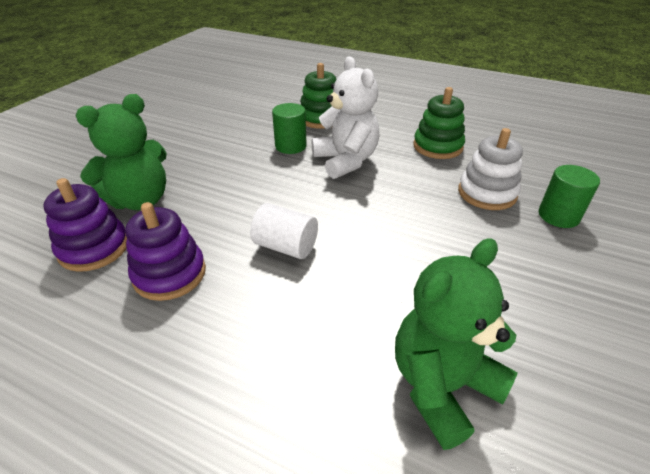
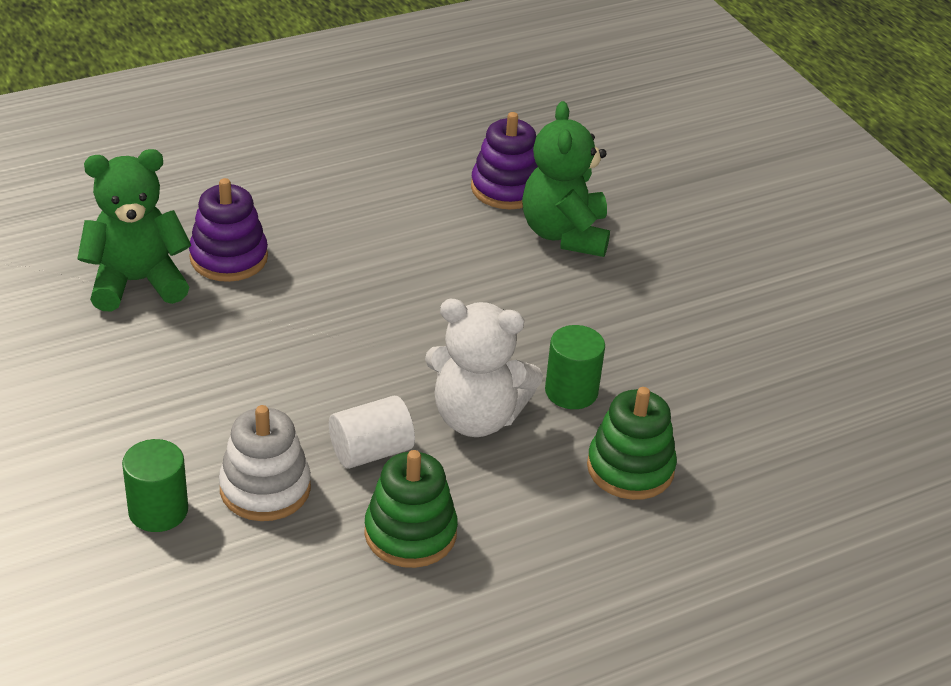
camera: 125 degrees right, 0 degrees up
purple stacking toy [125,202,206,301] -> purple stacking toy moved to [189,178,268,282]
white cylinder [250,203,318,259] -> white cylinder moved to [329,396,415,469]
green teddy bear [395,238,518,450] -> green teddy bear turned 105 degrees counterclockwise [77,149,191,312]

